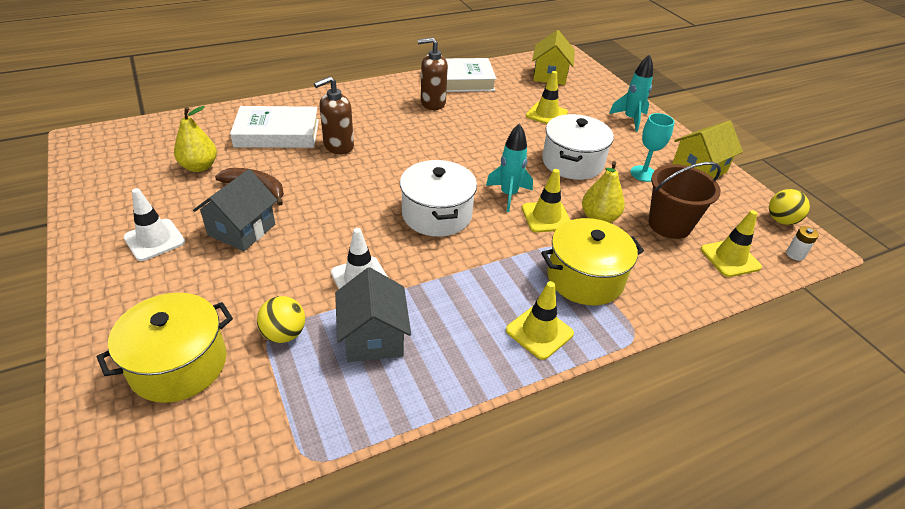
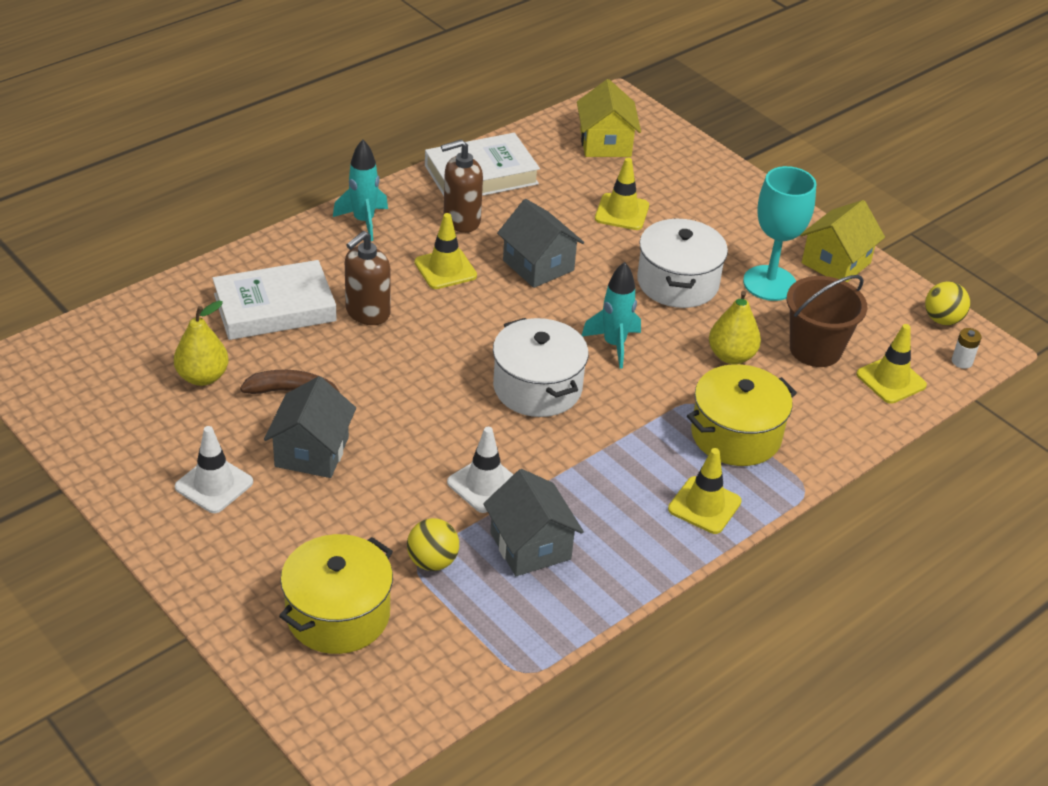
camera: 15 degrees left, 0 degrees up
yellow traffic cone [522,169,570,233] -> yellow traffic cone moved to [415,213,477,289]
turquoise rocket [609,54,653,132] -> turquoise rocket moved to [333,140,388,241]
turquoise goblet [630,113,675,182] -> turquoise goblet [743,166,816,301], size x1.56
none -> grey house [497,199,584,288]

